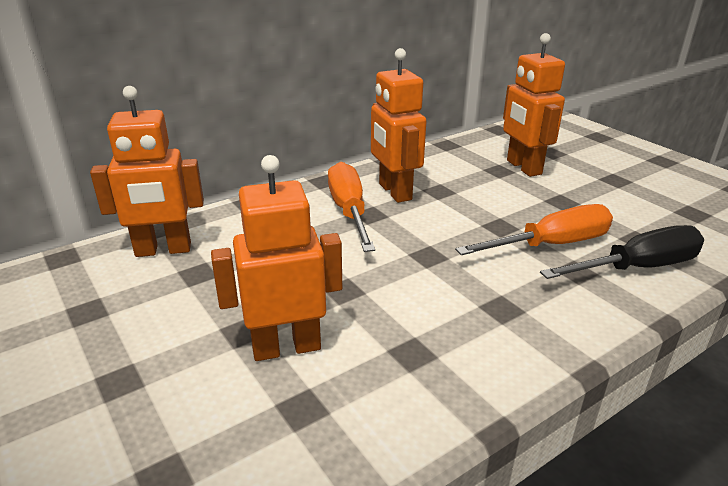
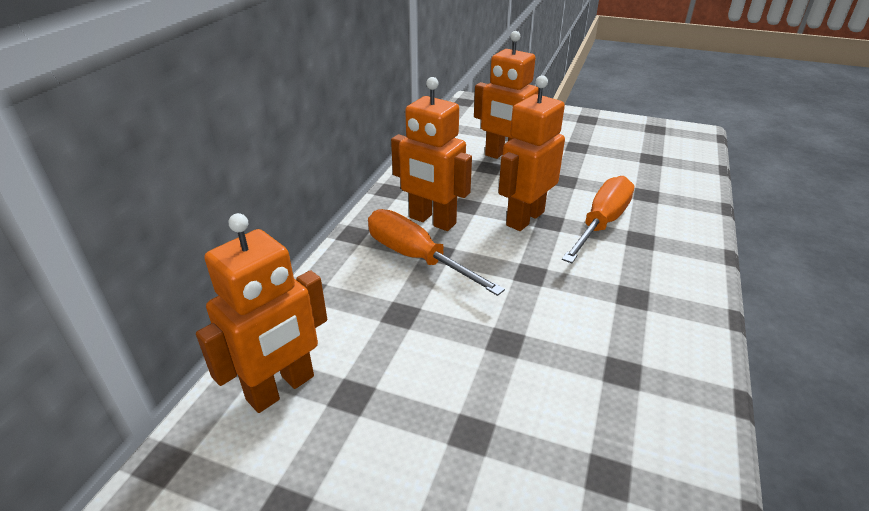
camera: 35 degrees left, 5 degrees up
orange robot [211,155,342,361] -> orange robot moved to [498,75,565,231]
black screwdriver [540,225,704,279] -> none

